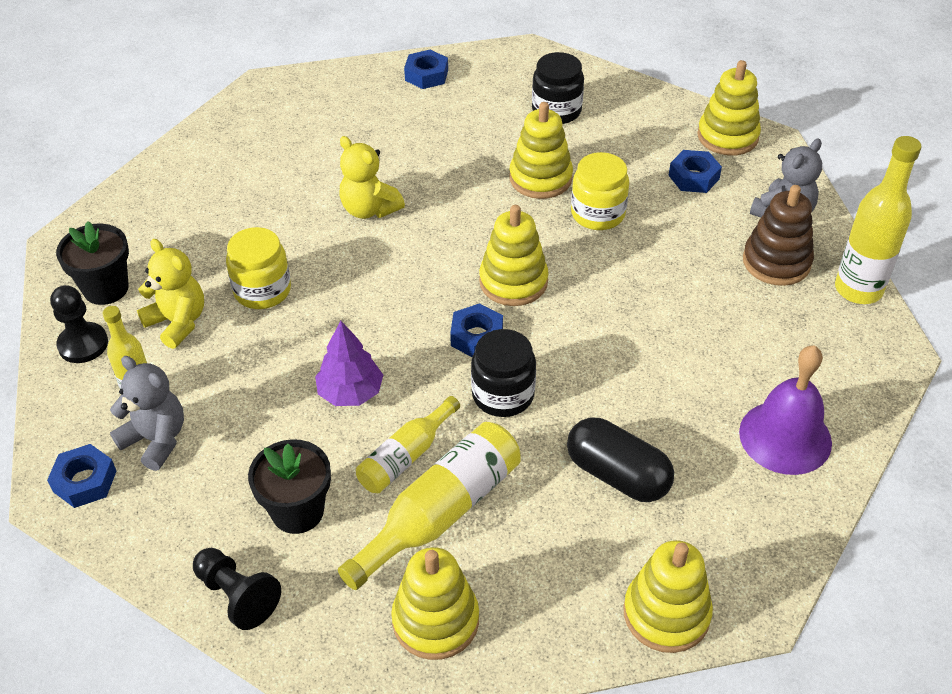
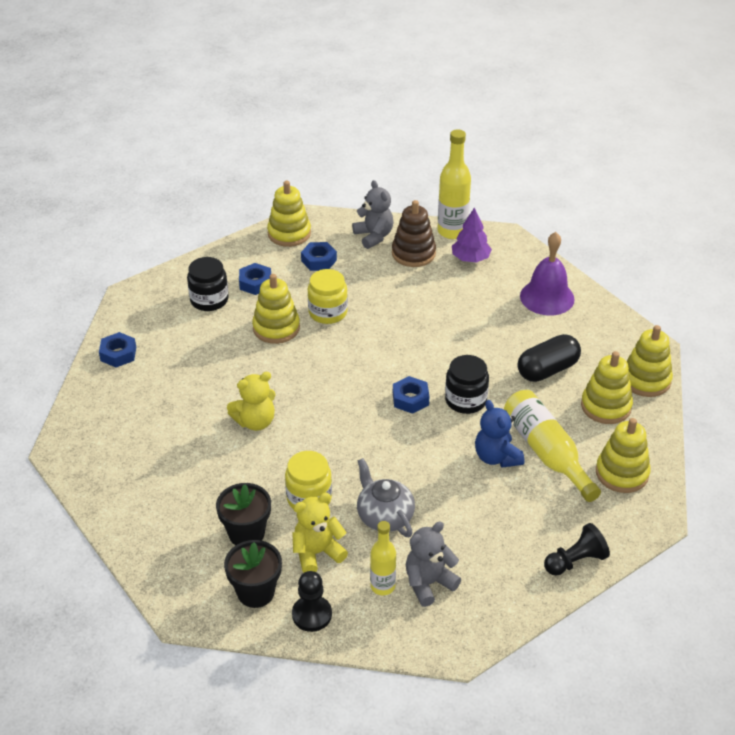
camera: 70 degrees left, 5 degrees down
blue nut [47,444,116,508] -> blue nut moved to [239,263,271,295]
black flower pot [248,439,331,534] -> black flower pot moved to [216,483,271,545]
purple tree [315,321,383,406] -> purple tree moved to [452,207,492,263]
yellow bottle [356,396,460,493] -> blue teddy bear [475,400,524,467]
yellow stacking toy [479,205,548,306] -> yellow stacking toy moved to [581,351,633,424]
none -> grey teapot [357,458,415,537]

